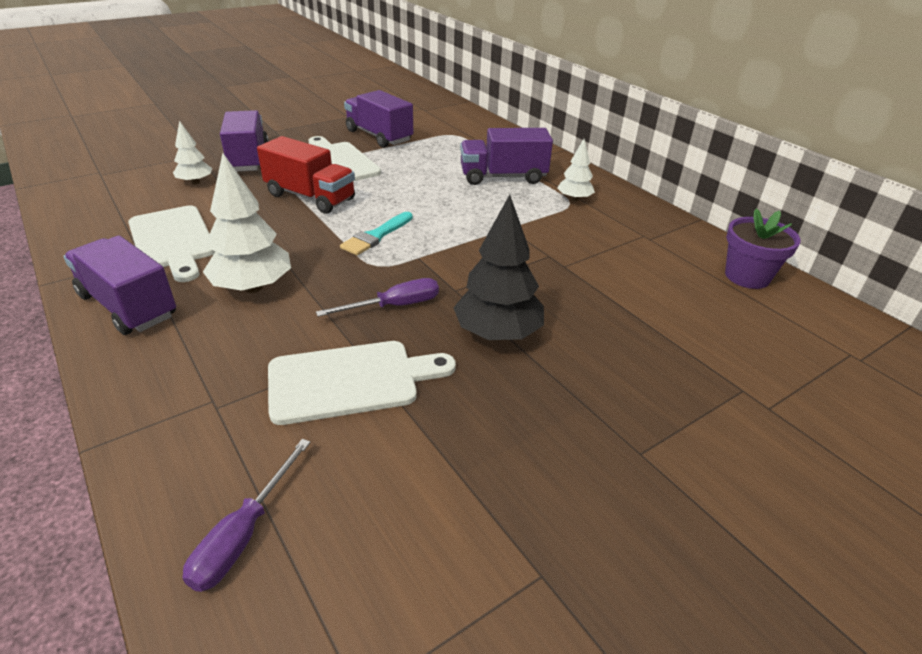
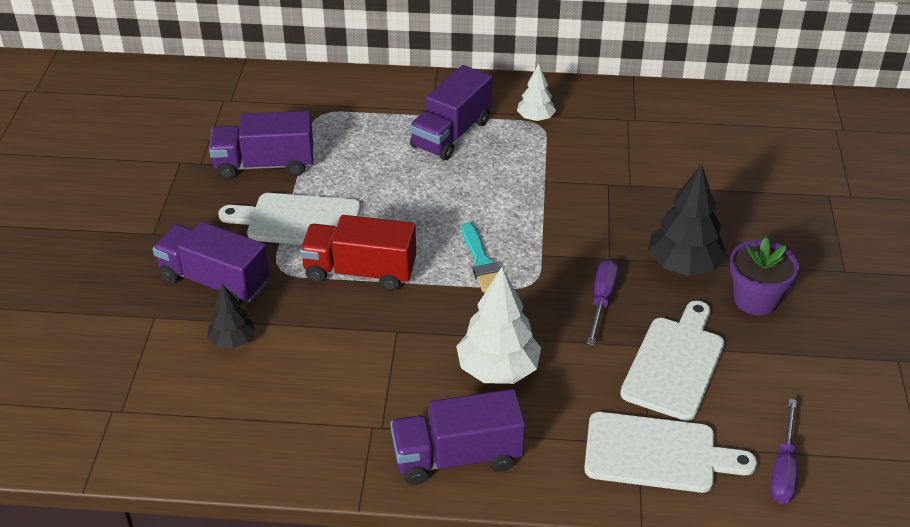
camera: 50 degrees left, 5 degrees up
white cutting board [128,205,216,282] -> white cutting board moved to [584,412,757,493]
white tree [173,121,212,184] -> black tree [207,284,255,348]
purple screwdriver [182,439,311,592] -> purple screwdriver turned 45 degrees clockwise [770,399,798,504]
red truck [257,136,355,214] -> red truck turned 150 degrees counterclockwise [300,215,416,291]
purple flower pot [725,208,801,289] -> purple flower pot moved to [730,237,799,315]

